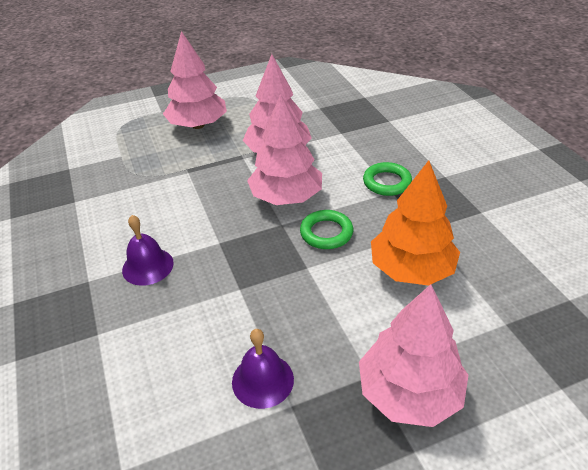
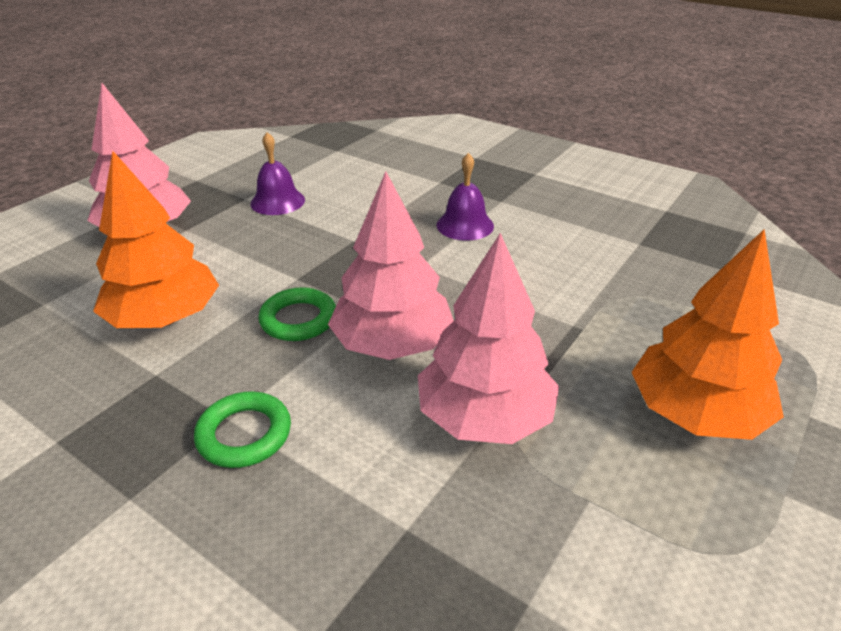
camera: 145 degrees right, 5 degrees down
pink tree [163,31,227,129] -> orange tree [631,229,784,440]

